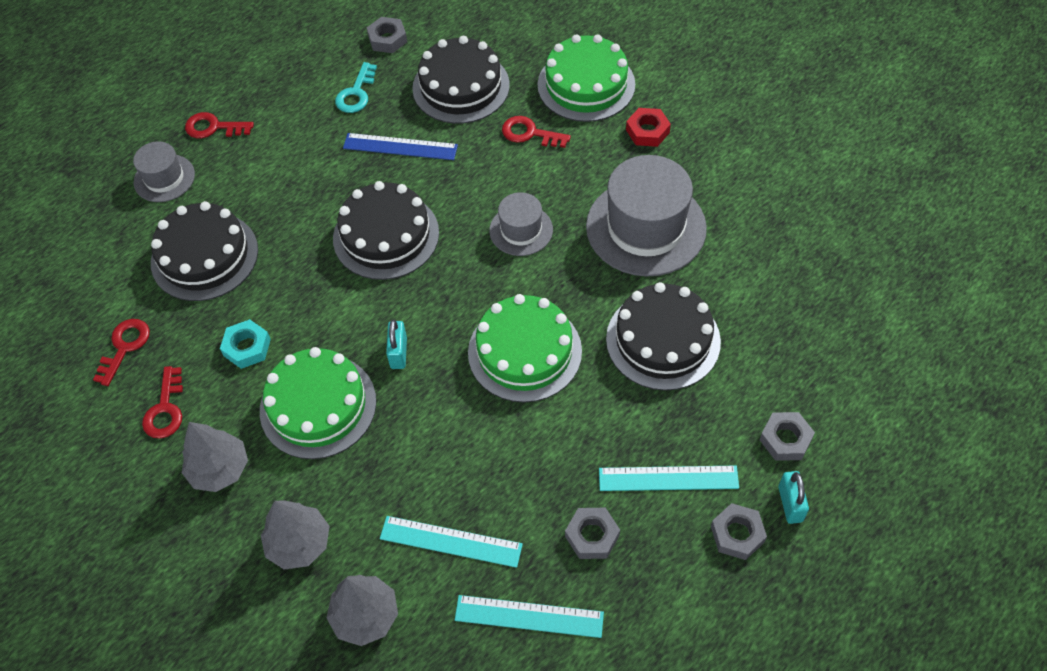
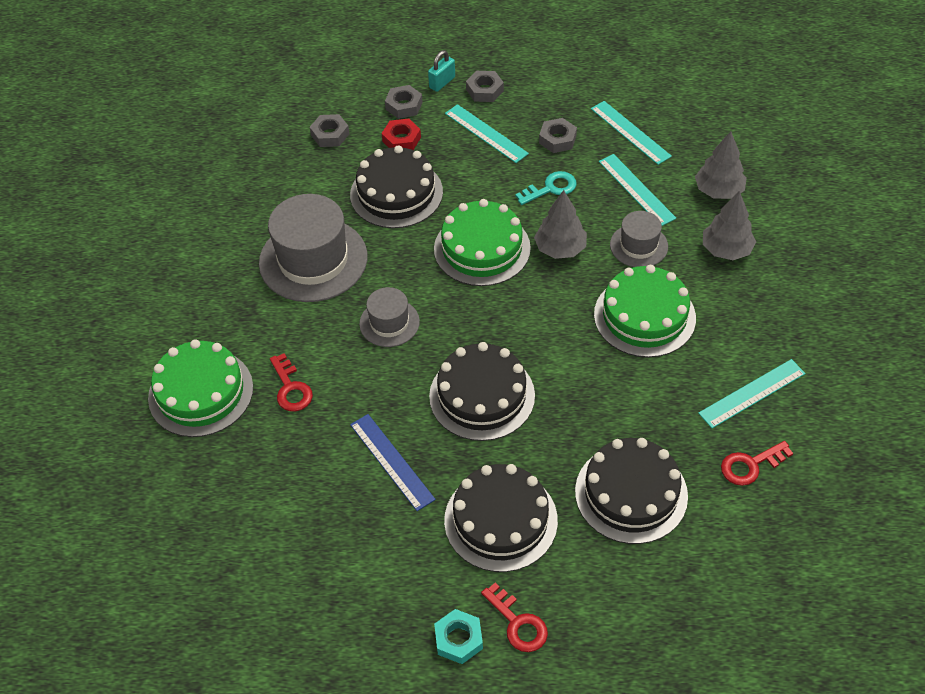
camera: 135 degrees left, 5 degrees down
grey hat [133,141,195,202] -> grey hat moved to [610,211,668,267]
red key [142,366,183,439] -> turquoise ruler [698,359,806,428]
grey tree [182,422,248,492] -> grey tree moved to [534,190,587,259]
turquoise nut [220,319,271,369] -> turquoise nut moved to [434,609,483,664]
turquoise key [335,62,377,113] -> turquoise key moved to [515,171,577,205]
grey nut [367,17,407,53] -> grey nut moved to [310,114,350,147]
turquoise padlock [386,320,407,369] -> none
black cake [412,36,510,124] -> black cake moved to [444,464,558,572]
red nut [626,108,671,147] -> red nut moved to [382,119,421,150]

